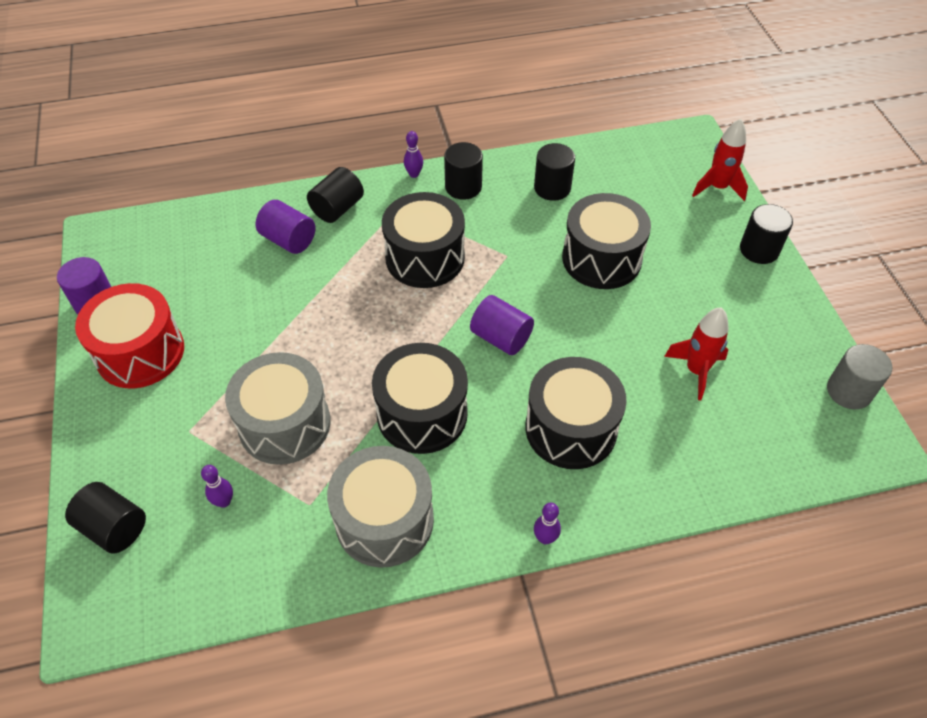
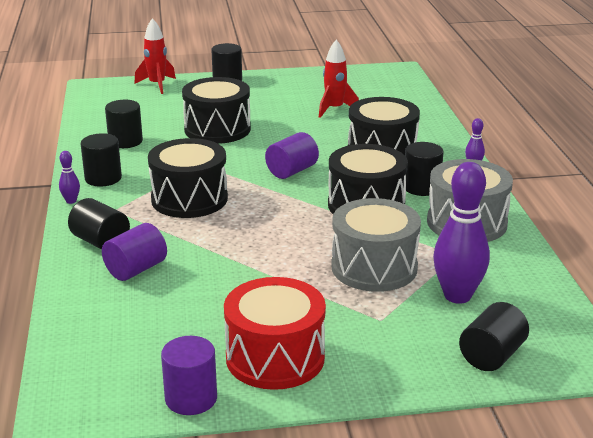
camera: 85 degrees left, 25 degrees down
purple bowling pin [201,465,233,508] -> purple bowling pin [433,162,490,304], size x2.27
grey cylinder [827,344,892,409] -> none
none -> black cylinder [403,142,444,196]

